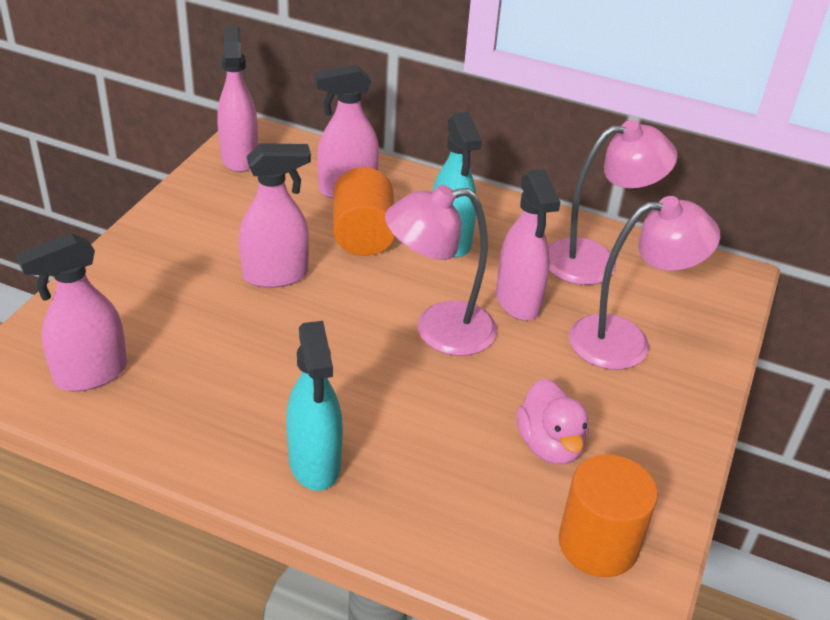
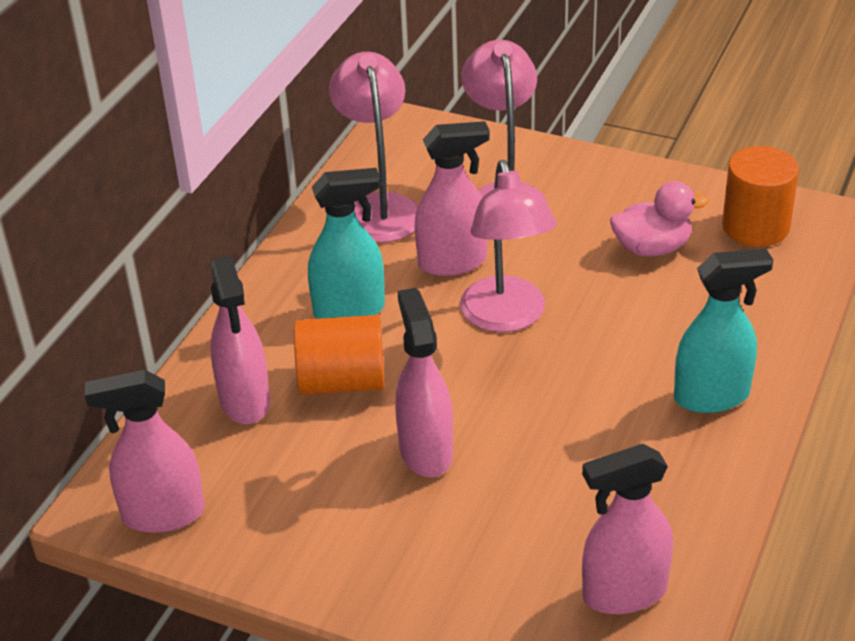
camera: 85 degrees left, 0 degrees up
pink spray bottle [16,233,127,392] -> pink spray bottle turned 105 degrees clockwise [582,444,673,614]

